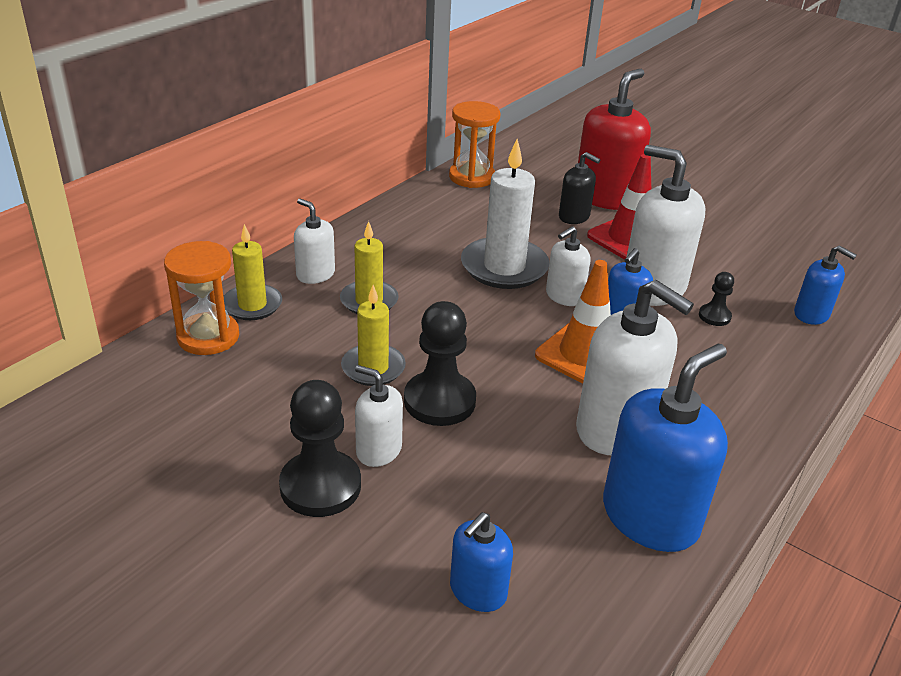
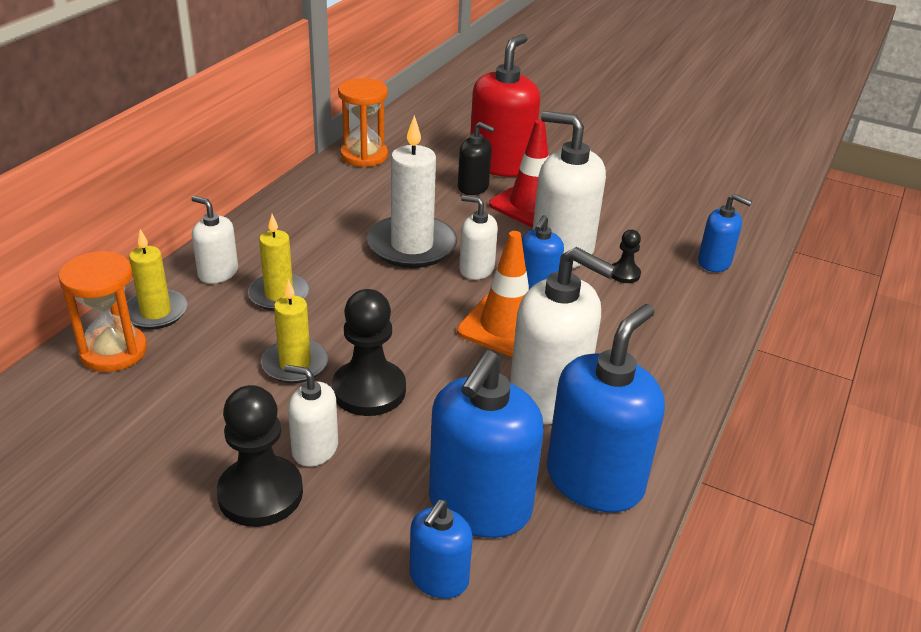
camera: 10 degrees left, 0 degrees up
white soap dispenser [546,226,591,306] -> white soap dispenser turned 75 degrees clockwise [459,195,498,280]
none -> blue soap dispenser [429,350,544,538]

